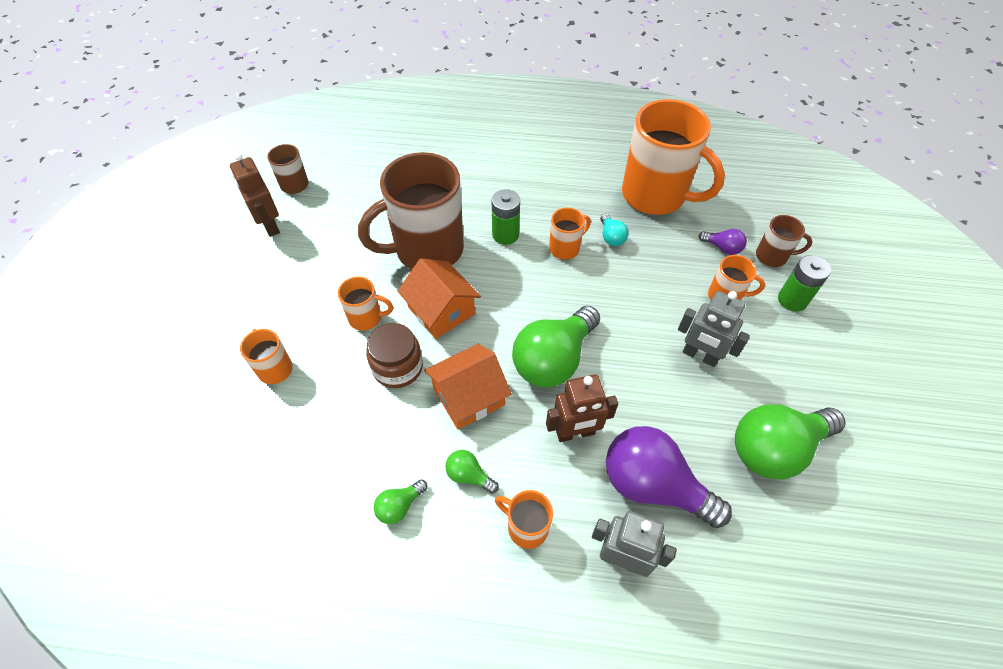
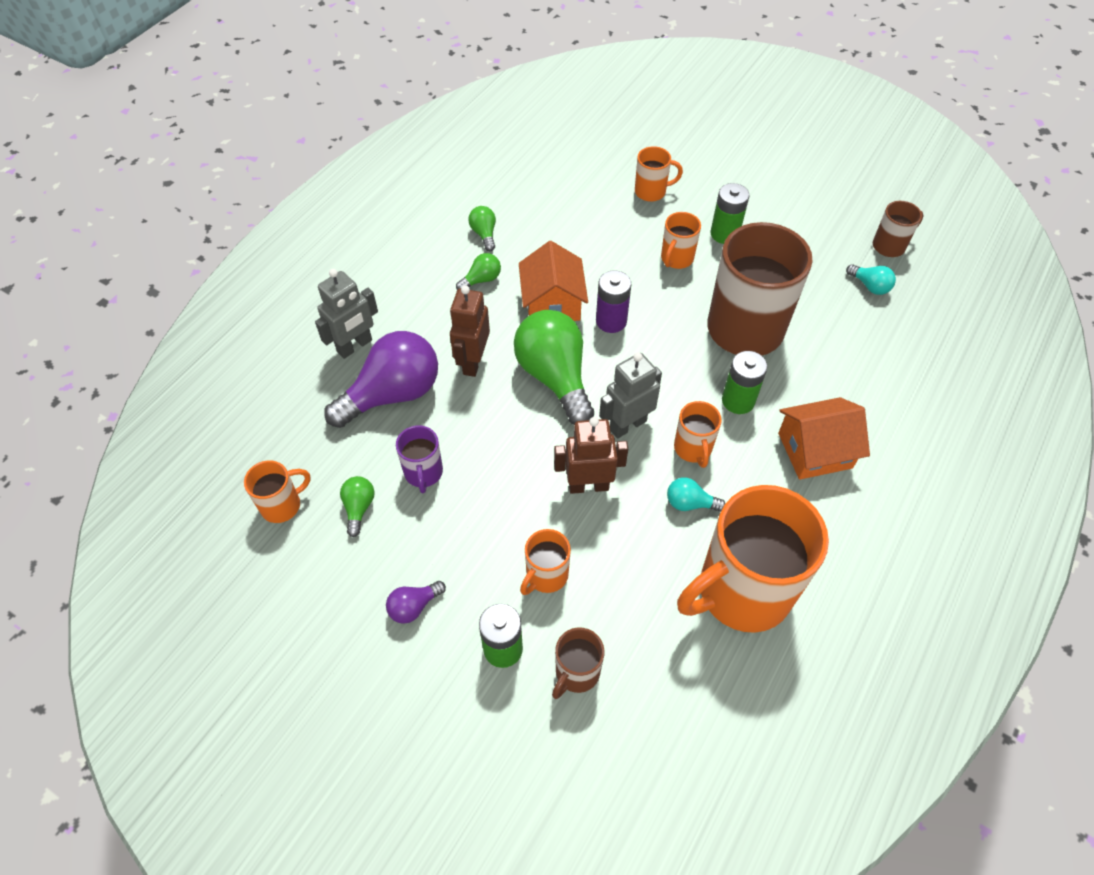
camera: 115 degrees right, 0 degrees up
brown robot [230,153,280,237] -> brown robot moved to [554,417,628,494]
brown jar [366,323,423,388] -> none
orange house [397,258,481,339] -> orange house moved to [778,397,870,480]
orange mug [495,490,553,549] -> orange mug moved to [244,460,311,523]
grey robot [678,291,750,367] -> grey robot moved to [599,352,662,439]
purple light bulb [699,229,747,255] -> purple light bulb moved to [386,581,446,624]
green light bulb [735,404,846,480] -> green light bulb [340,476,374,537], size x0.45
none -> purple mug [396,425,443,493]
none -> purple battery [596,271,631,333]
none -> green battery [711,183,749,244]
none -> turquoise light bulb [846,264,896,295]

